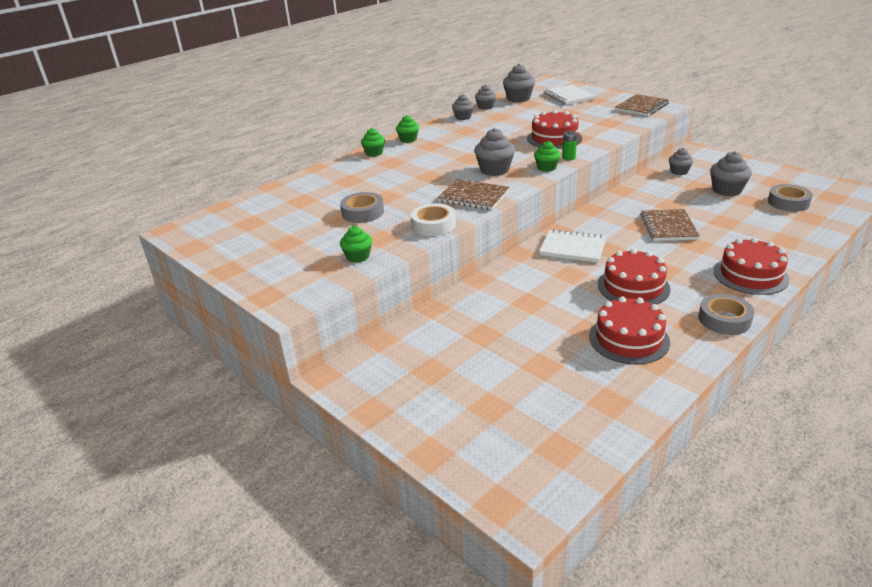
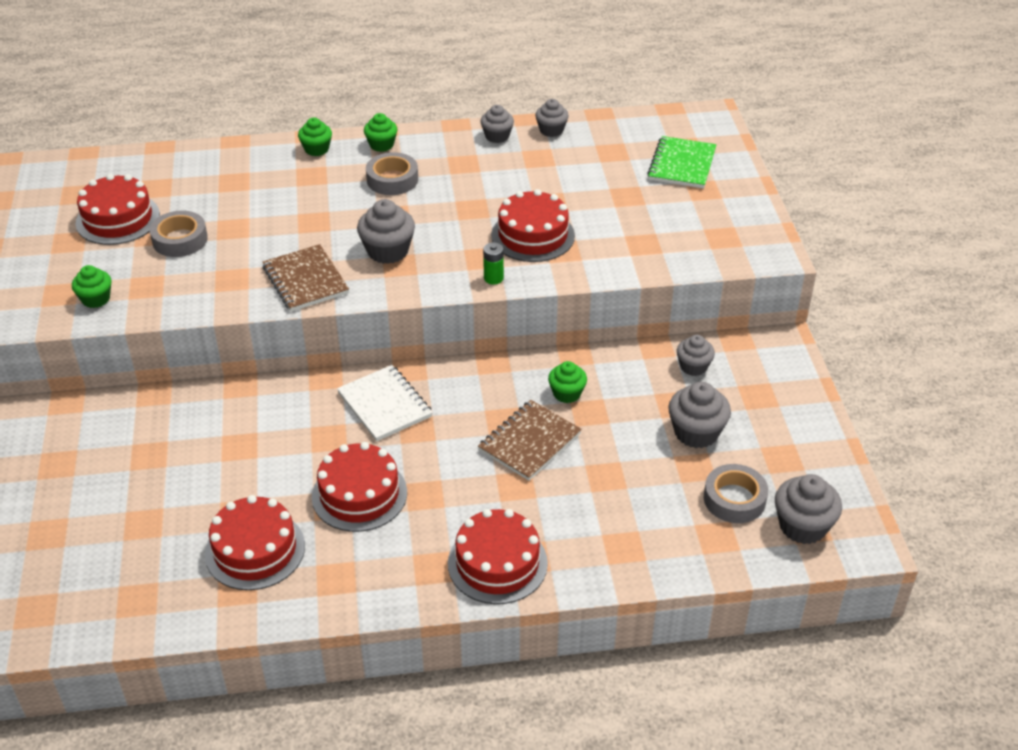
camera: 35 degrees right, 10 degrees up
white tape [411,203,456,236] -> none
grey cupcake [503,64,535,102] -> grey cupcake moved to [775,474,842,544]
green cupcake [534,141,561,172] -> green cupcake moved to [548,361,587,403]
white notebook [544,85,596,105] -> green notebook [647,136,717,188]
brown notebook [615,94,669,116] -> none
grey tape [698,294,754,335] -> grey tape moved to [366,152,418,195]
none -> red cake [75,174,160,245]

